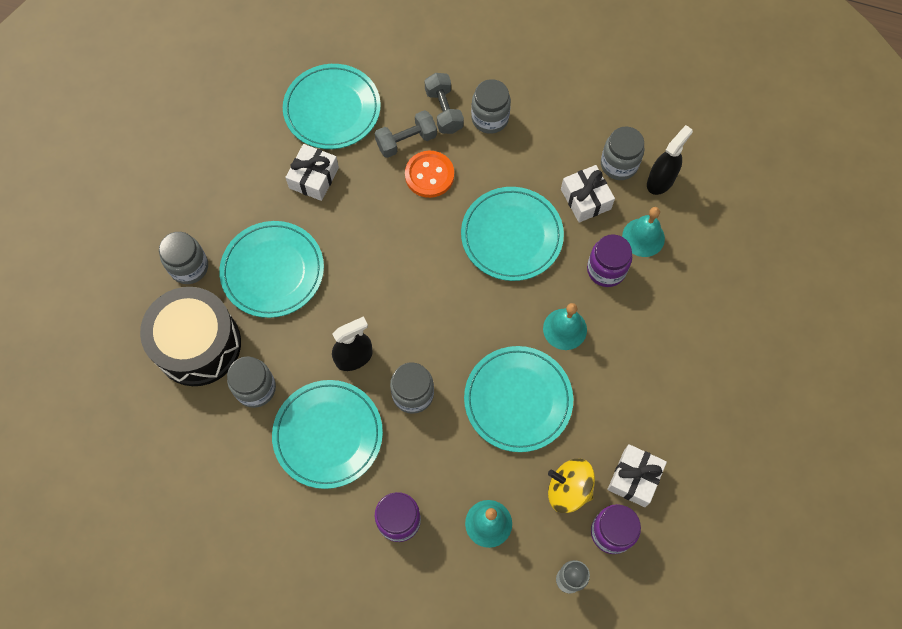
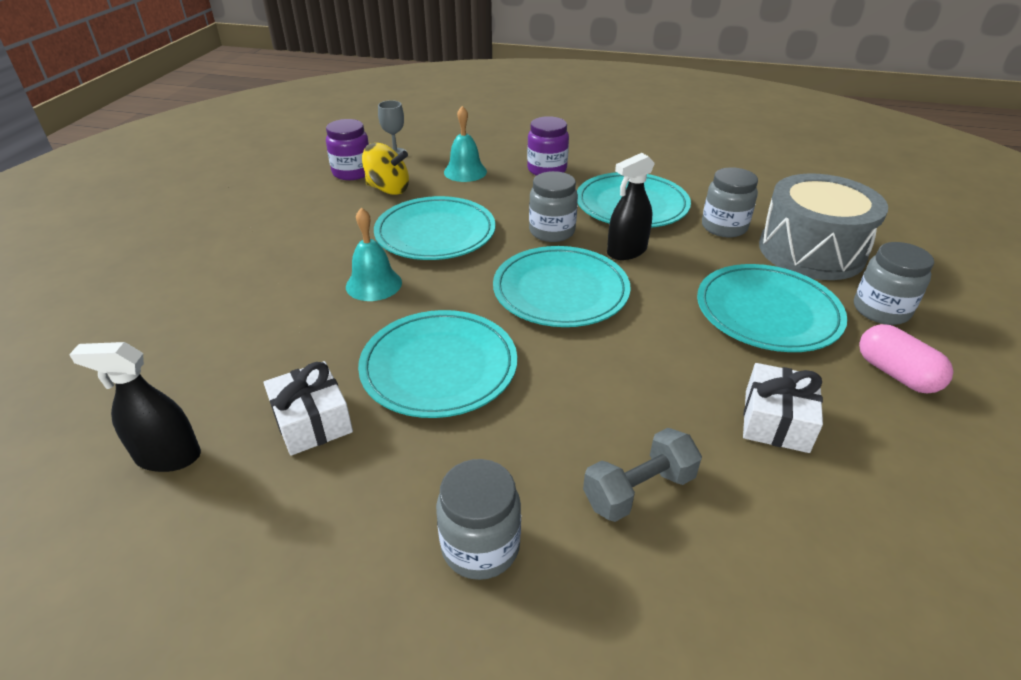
camera: 175 degrees right, 30 degrees down
black drum [140,287,241,386] -> grey drum [759,173,888,280]
turquoise plate [283,64,381,149] -> turquoise plate moved to [493,246,631,327]
orange button [405,151,454,198] -> none
grey dumbbell [425,73,464,134] -> none
purple jar [587,234,632,287] -> none
grey jar [601,126,645,180] -> none
white gift [608,444,667,507] -> none
turquoise bell [622,207,665,257] -> none
black spray bottle [647,125,693,195] -> black spray bottle turned 60 degrees clockwise [69,342,201,472]
none -> pink capsule [859,324,953,393]

